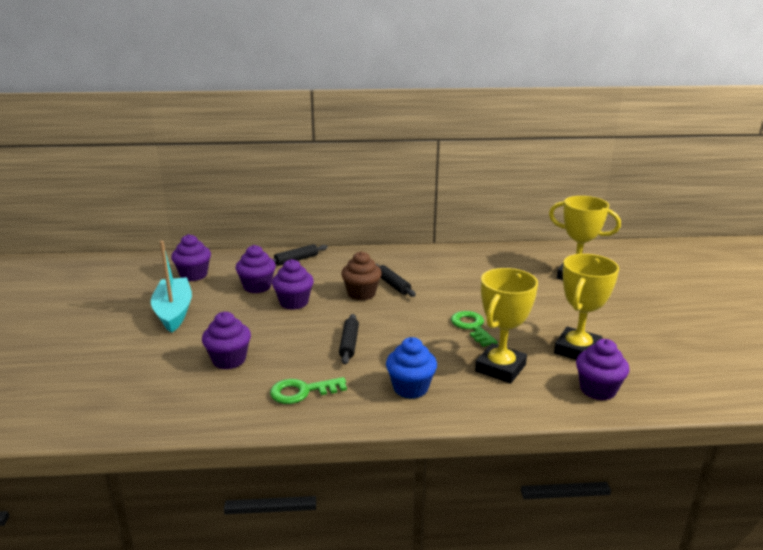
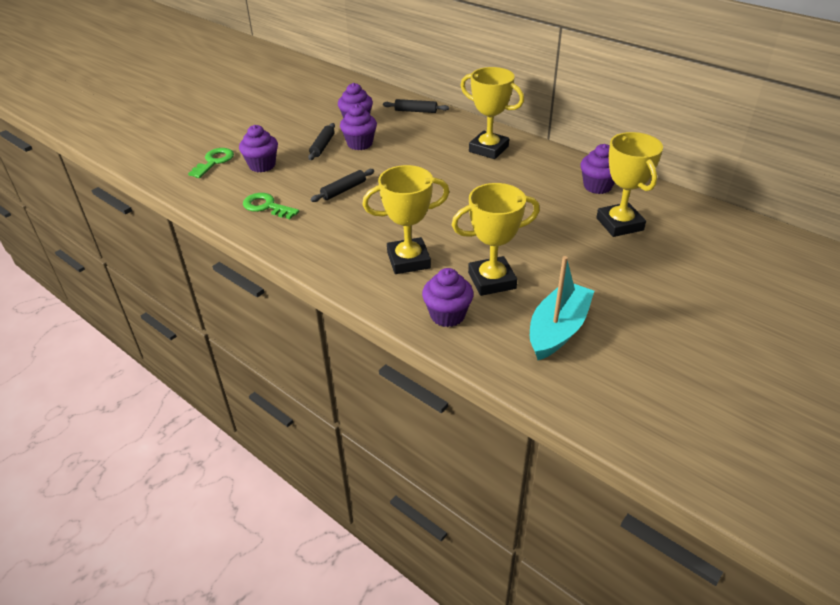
camera: 45 degrees right, 15 degrees up
turquoise boat [151,241,192,333] -> turquoise boat moved to [530,256,594,360]
purple cupcake [171,234,211,281] -> purple cupcake moved to [580,144,615,194]
brown cupcake [341,251,382,301] -> none
black rolling pin [376,264,416,297] -> black rolling pin moved to [308,123,335,160]
blue cupcake [386,337,437,399] -> none
green key [451,311,498,347] -> green key moved to [188,148,234,178]
none -> yellow trophy [460,67,524,159]

